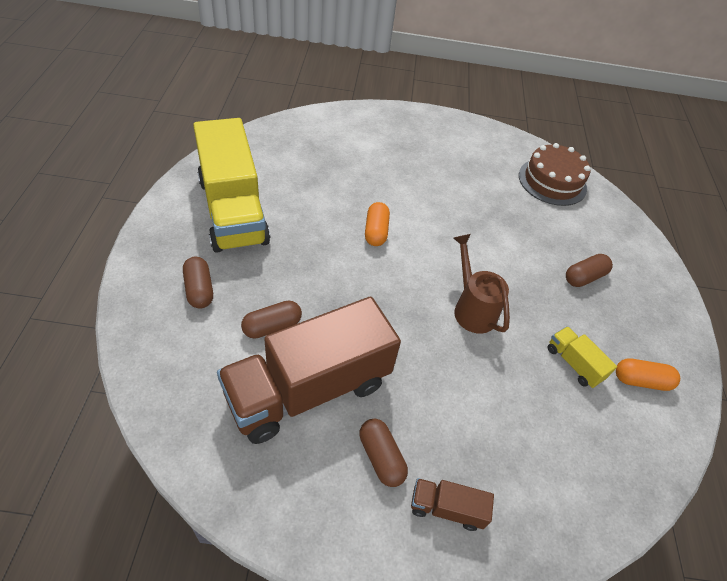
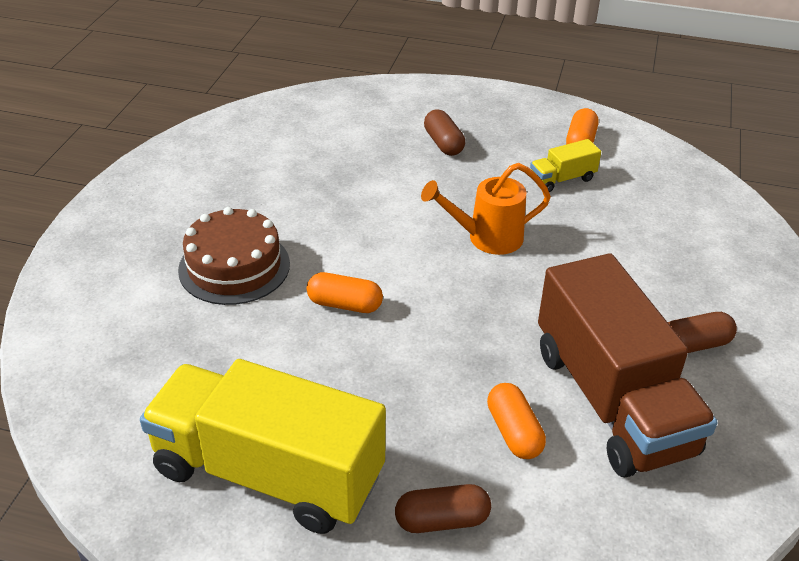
camera: 75 degrees left, 10 degrees down
yellow truck [193,118,270,253] -> yellow truck turned 150 degrees counterclockwise [140,359,386,534]
brown capsule [241,300,302,339] -> orange capsule [487,383,546,459]
brown truck [411,478,494,531] -> none
brown watering can [454,234,510,334] -> orange watering can [421,163,551,255]
brown cake [519,143,591,206] -> brown cake moved to [178,207,290,305]

